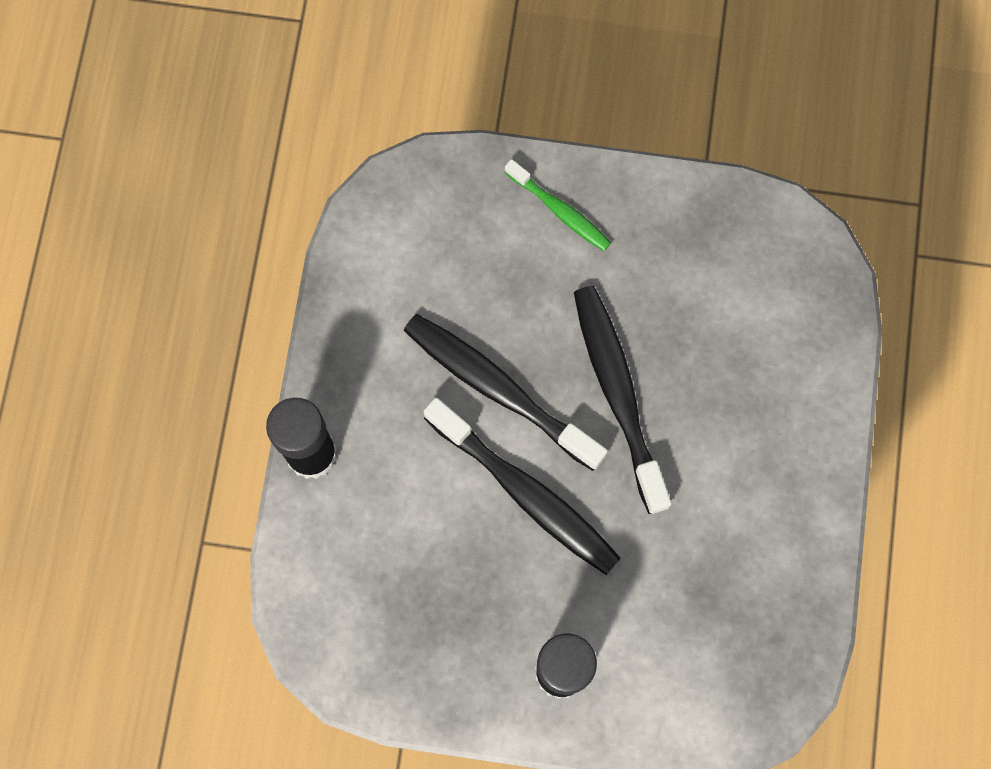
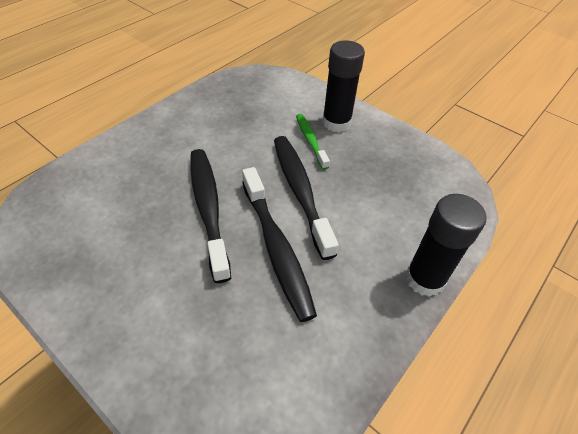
camera: 150 degrees left, 25 degrees down
green toothbrush [505,159,611,251] -> green toothbrush moved to [296,114,330,170]
black toothbrush [574,286,671,514] -> black toothbrush turned 150 degrees clockwise [190,149,231,283]

